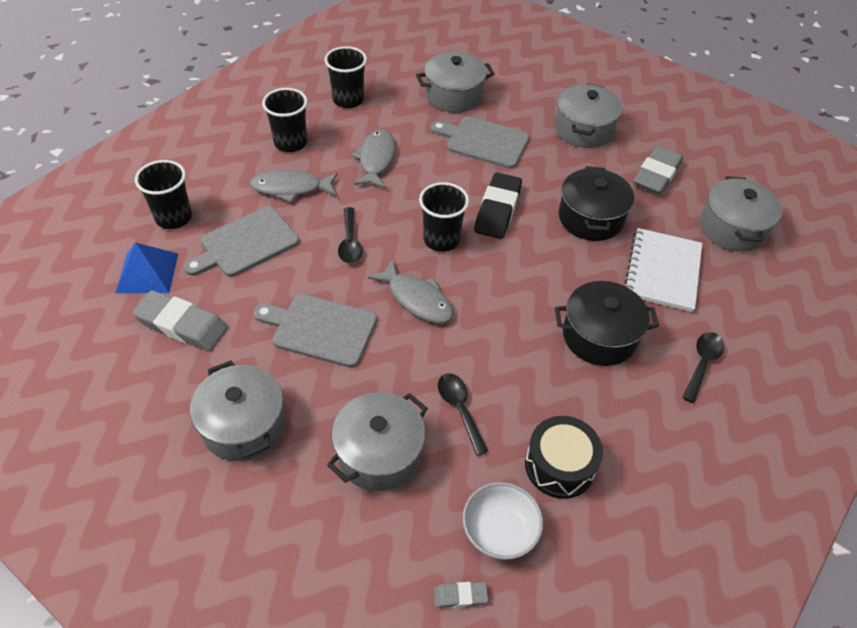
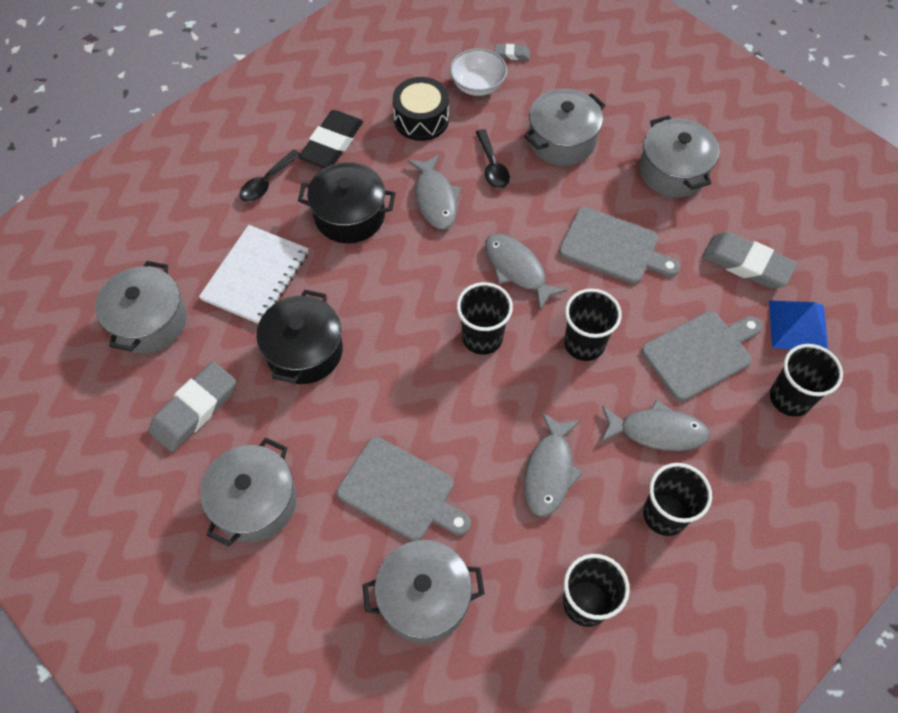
camera: 170 degrees left, 10 degrees up
black spoon [338,207,363,263] -> black cup [564,289,622,361]
black eraser [474,172,522,239] -> black eraser moved to [299,110,363,168]
none -> grey fish [407,154,461,229]

